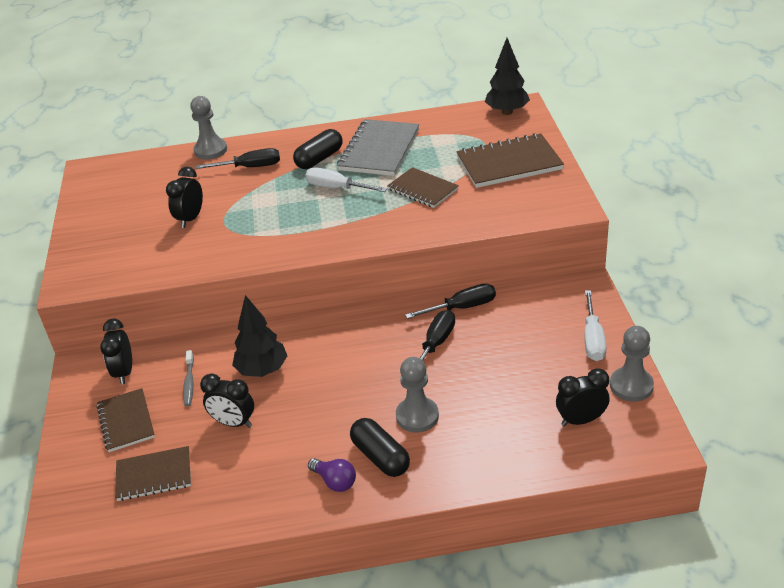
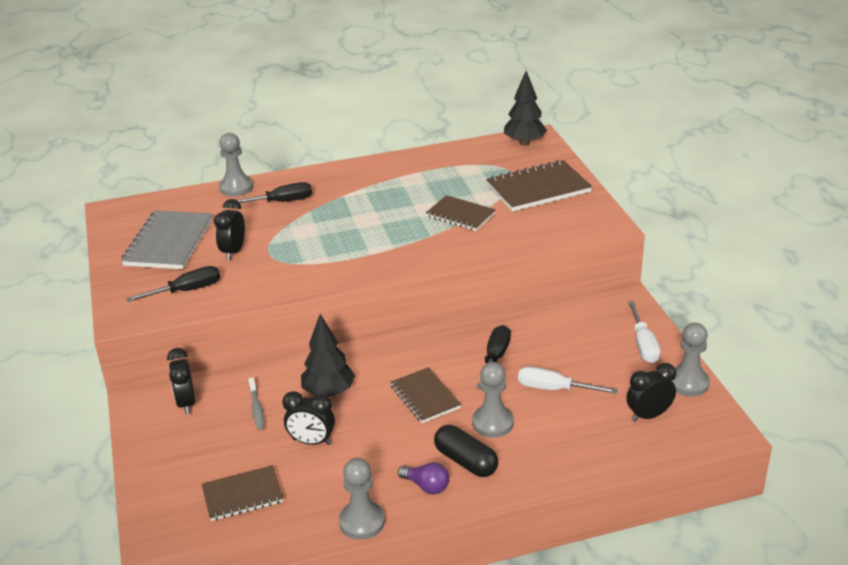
camera: 10 degrees left, 5 degrees down
brown notebook [96,388,155,452] -> brown notebook moved to [390,367,462,423]
black capsule [293,129,342,169] -> none
white screwdriver [305,168,387,192] -> white screwdriver moved to [518,367,618,394]
grey notebook [337,119,419,176] -> grey notebook moved to [121,210,213,269]
black screwdriver [405,284,496,319] -> black screwdriver moved to [126,266,220,302]
none -> grey pawn [339,458,385,540]

